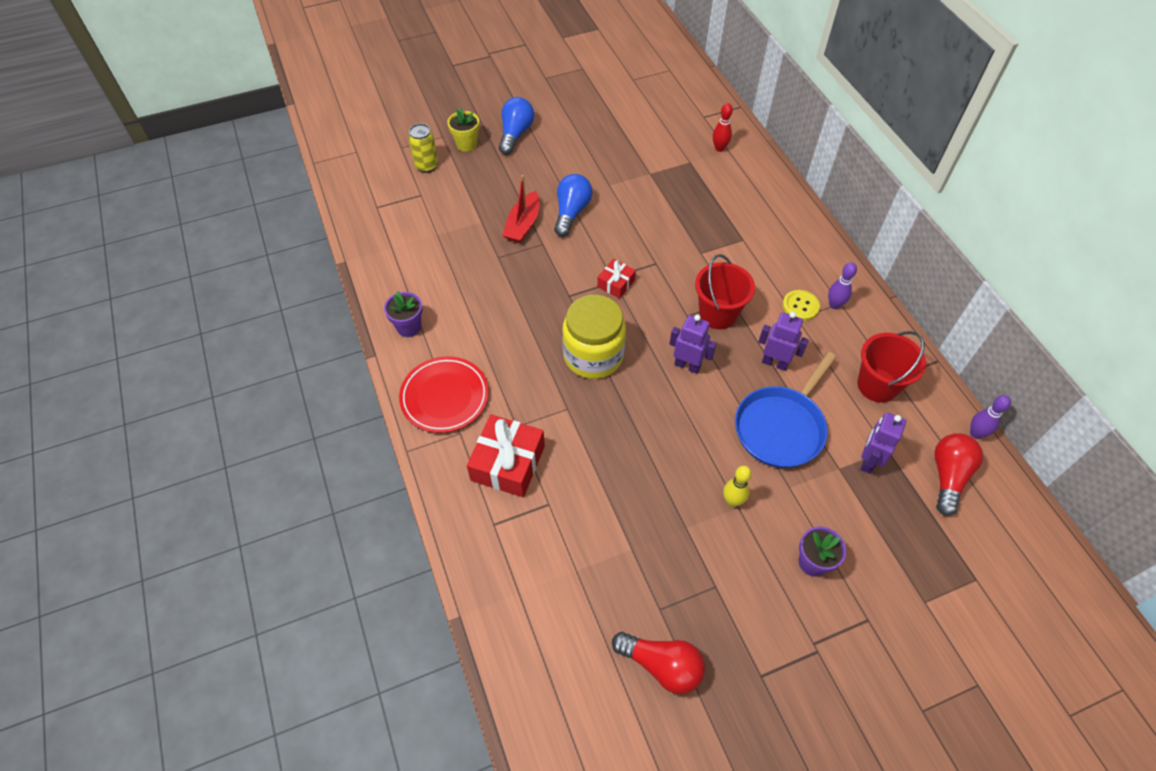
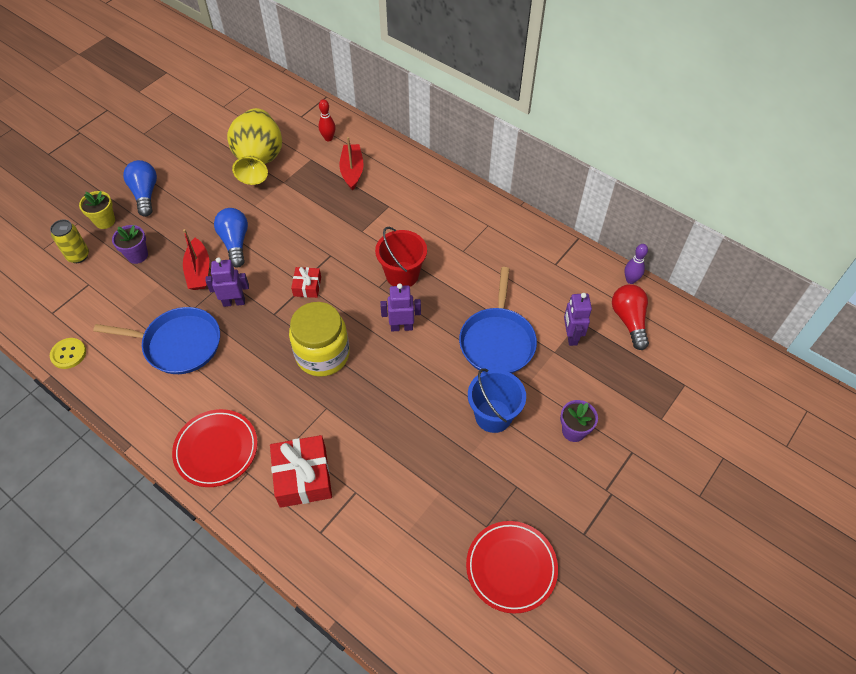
camera: 30 degrees left, 0 degrees up
purple flower pot [384,291,423,337] -> purple flower pot moved to [112,225,148,264]
red light bulb [612,632,705,694] -> red plate [466,521,558,614]
yellow bowling pin [723,466,752,507] -> blue bucket [468,368,526,433]
purple robot [758,312,809,371] -> purple robot moved to [205,257,249,307]
yellow button [783,290,820,321] -> yellow button moved to [50,338,86,369]
purple bowling pin [828,262,857,309] -> none
red bucket [857,331,926,403] -> none
none -> blue pan [93,307,220,374]
none -> yellow vase [227,108,282,185]
none -> red boat [339,137,364,190]

